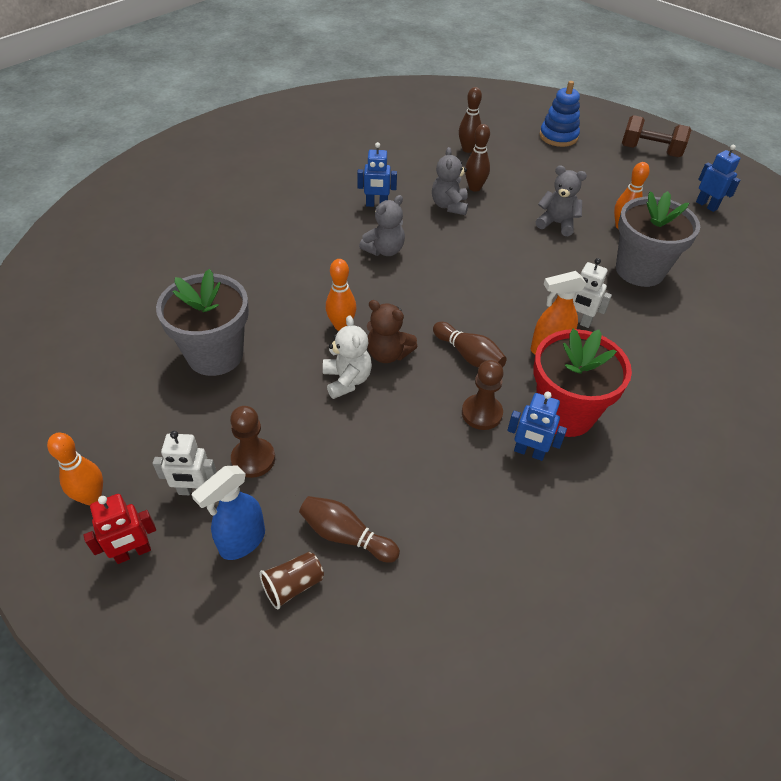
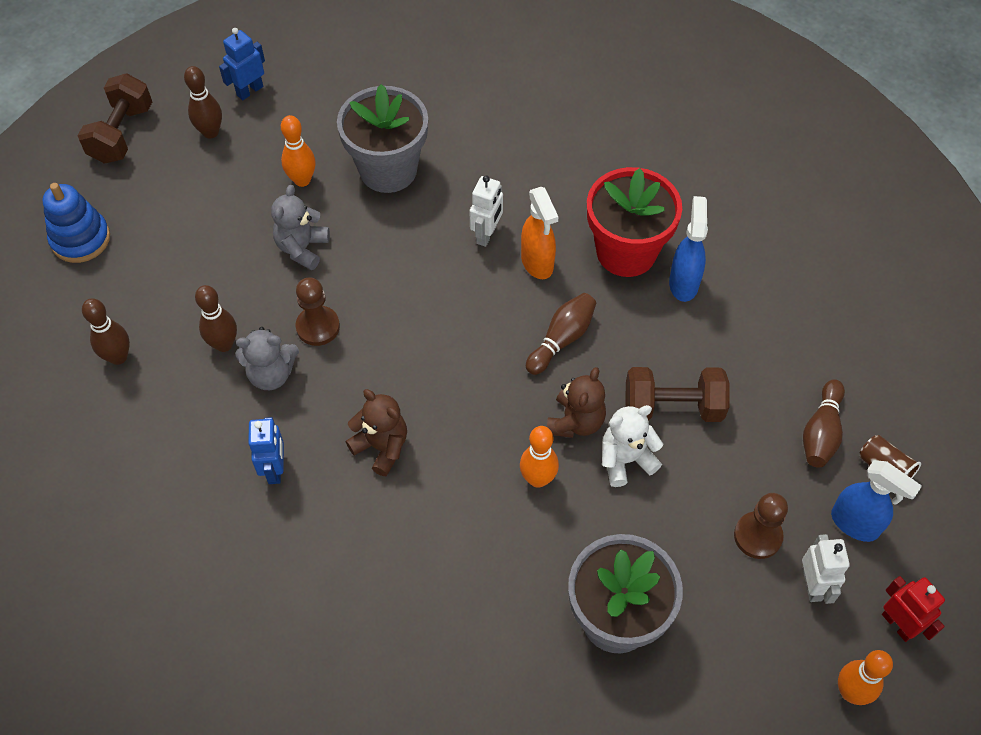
camera: 95 degrees left, 10 degrees up
grey teddy bear [359,195,405,256] -> brown teddy bear [346,389,407,476]
brown pawn [462,360,503,430] -> brown pawn moved to [295,277,340,346]
blue robot [507,391,567,461] -> blue spray bottle [669,196,708,302]
none -> brown bowling pin [184,66,222,139]
none -> brown dumbbell [626,367,730,422]

